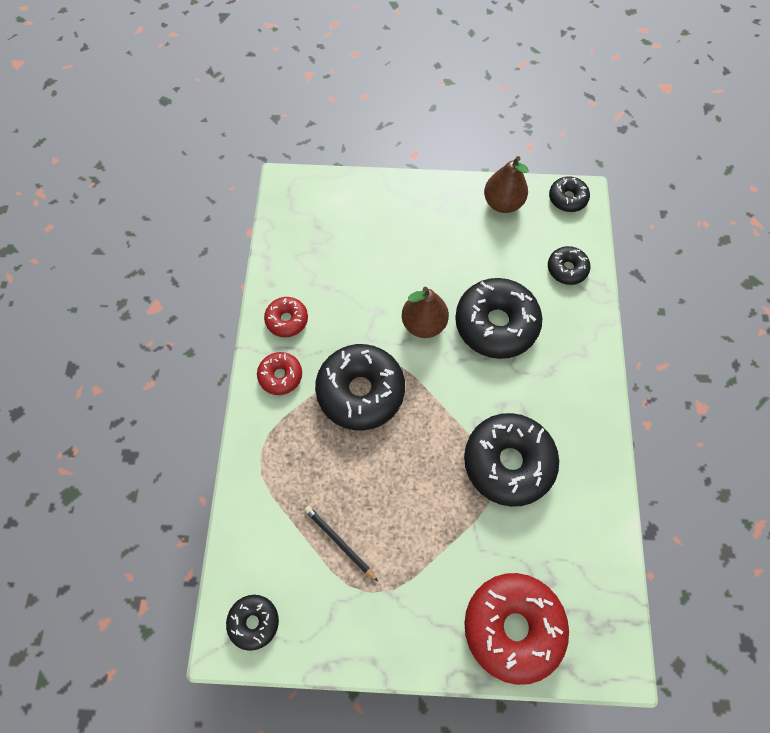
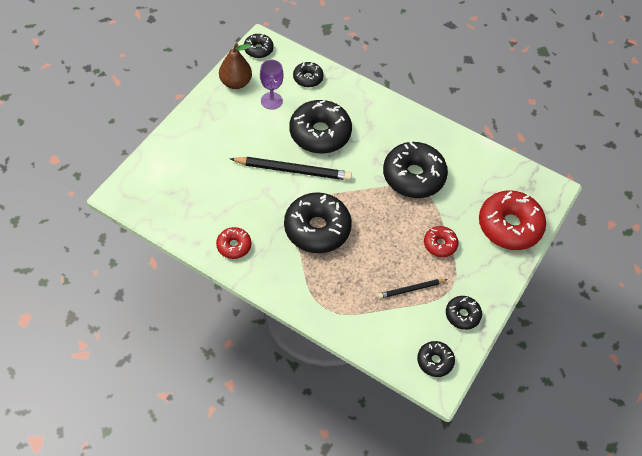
camera: 65 degrees left, 10 degrees down
red donut [257,352,302,395] -> red donut moved to [424,226,459,257]
brown pear [402,287,449,338] -> black pencil [230,157,352,181]
none -> purple goblet [260,60,284,110]
none -> black donut [446,296,482,330]

